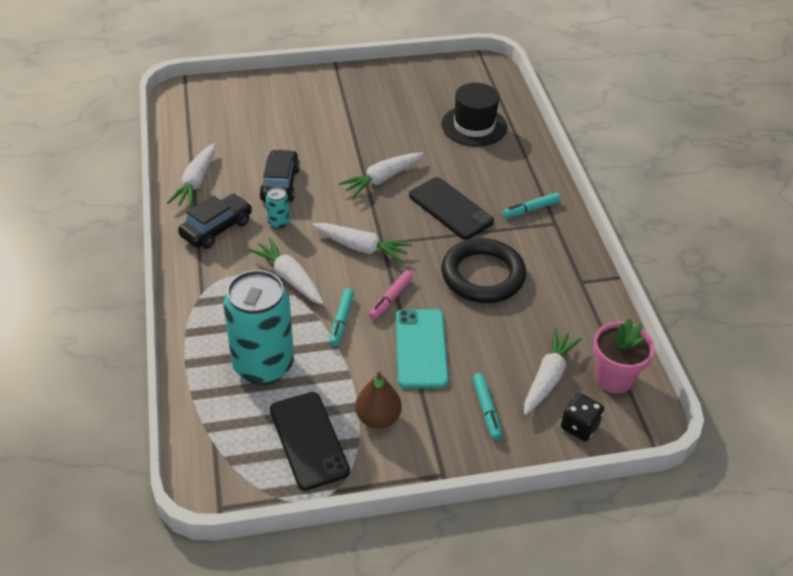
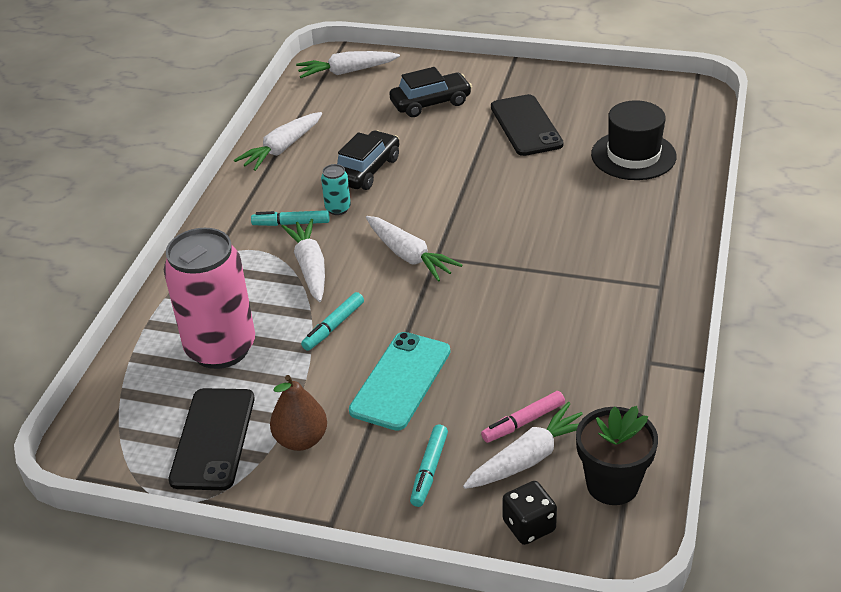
camera: 30 degrees right, 5 degrees down
black car [178,194,252,249] -> black car moved to [389,67,472,117]
turquoise can [223,270,294,385] -> pink can [164,228,255,369]
white carrot [339,153,423,197] -> white carrot moved to [296,51,400,78]
pink marker [369,270,413,320] -> pink marker moved to [481,391,565,443]
black phone [409,177,494,240] -> black phone moved to [491,94,564,156]
black ring [442,238,526,303] -> none
turquoise marker [503,193,561,218] -> turquoise marker moved to [251,210,329,226]
pink flower pot [593,318,655,394] -> black flower pot [576,406,658,505]

